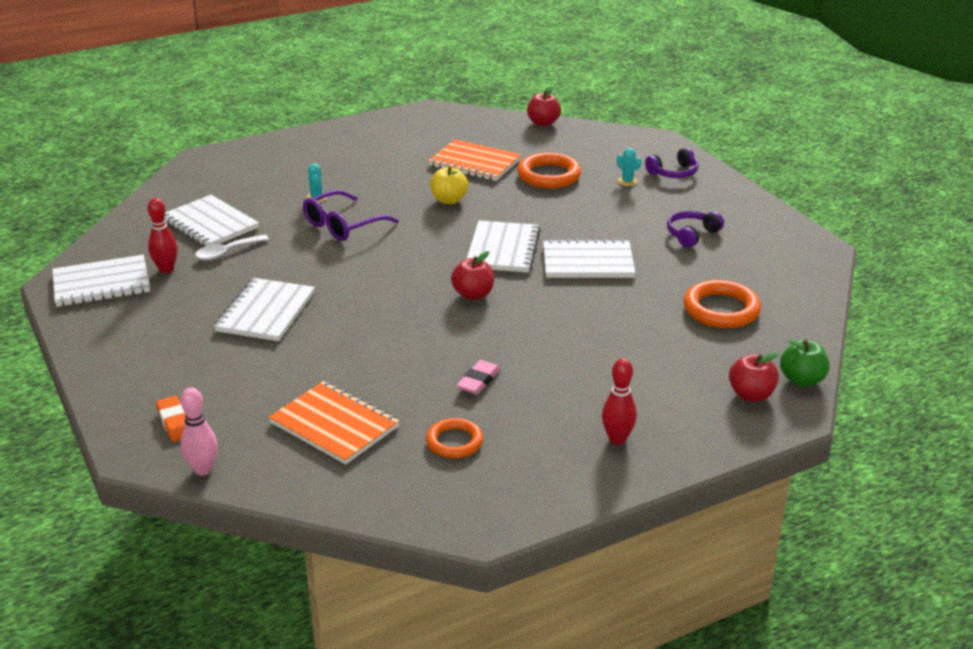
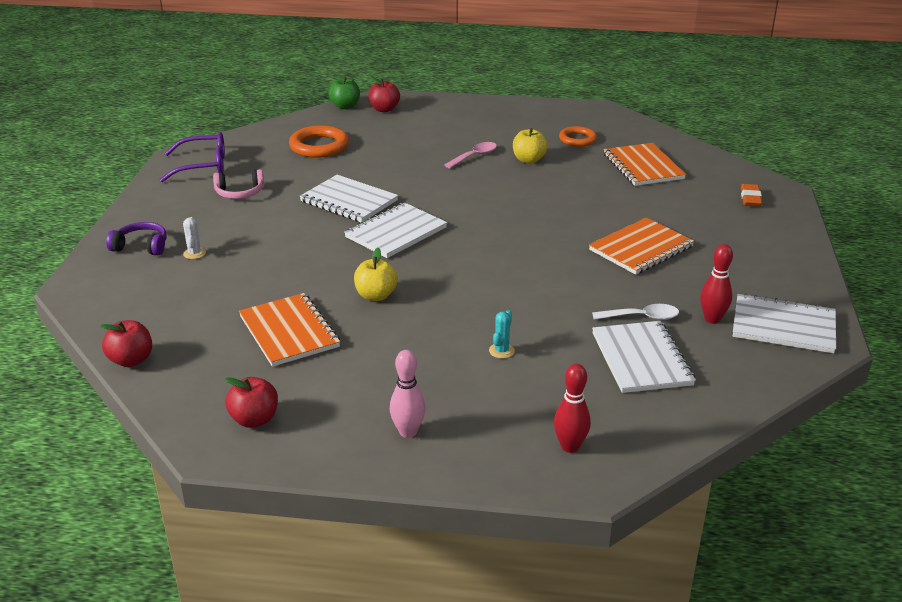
camera: 145 degrees left, 0 degrees up
pink bowling pin [181,387,218,475] -> pink bowling pin moved to [390,350,425,438]
white notebook [214,278,315,341] -> orange notebook [589,218,694,275]
purple glasses [303,190,399,241] -> purple glasses moved to [160,132,225,182]
red apple [451,251,494,300] -> red apple moved to [225,377,278,428]
pink eraser [457,360,500,395] -> yellow apple [513,128,548,163]
orange ring [517,153,581,188] -> none
red bowling pin [602,358,637,445] -> red bowling pin moved to [554,364,591,453]
turquoise cactus [617,148,642,186] -> white cactus [183,217,206,259]
purple headphones [667,211,724,248] -> pink headphones [213,169,264,199]
none -> pink spoon [444,142,497,168]

